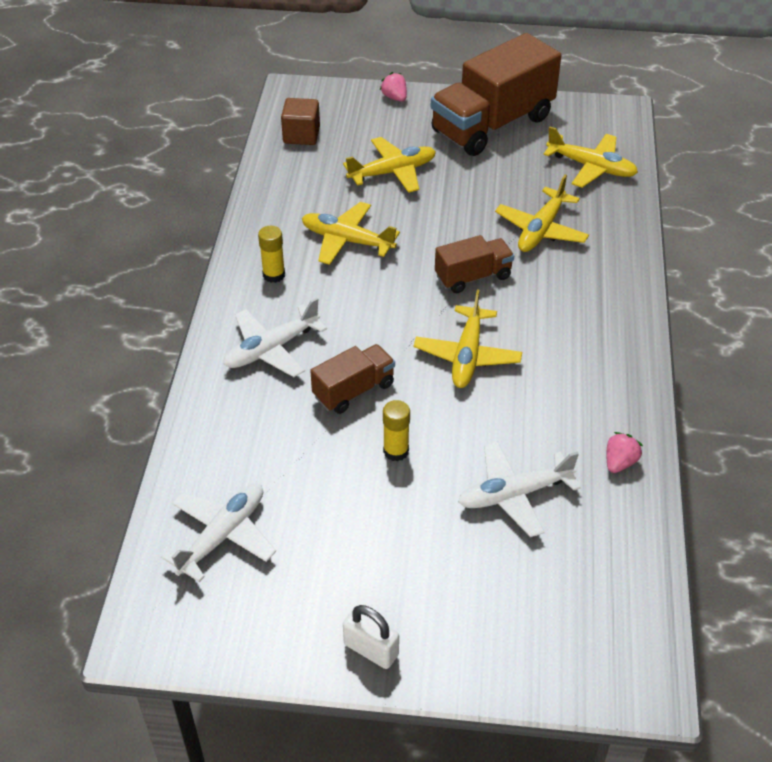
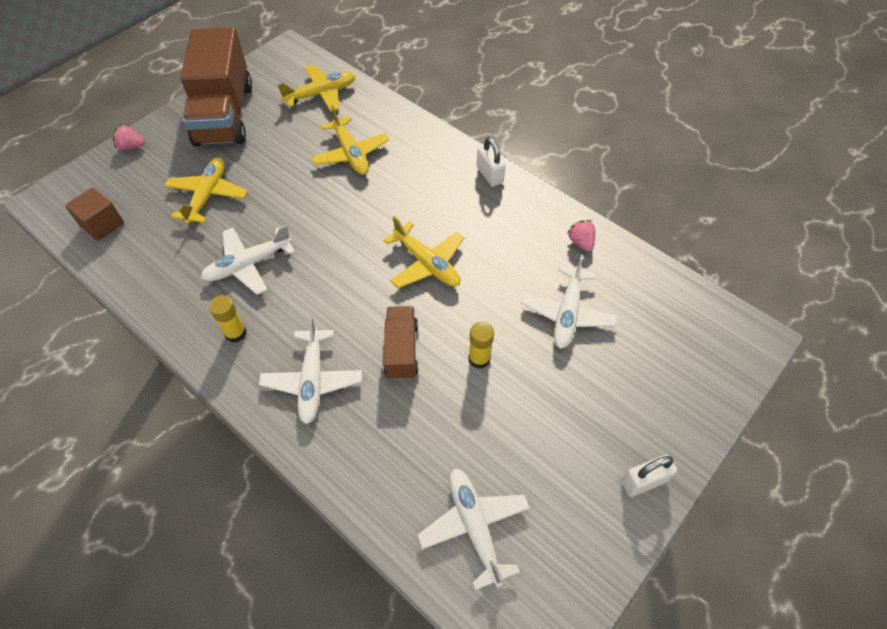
camera: 55 degrees left, 10 degrees up
yellow plane [302,202,400,265] -> white plane [201,225,295,295]
brown truck [435,235,514,293] -> none
none -> white padlock [477,137,506,187]

